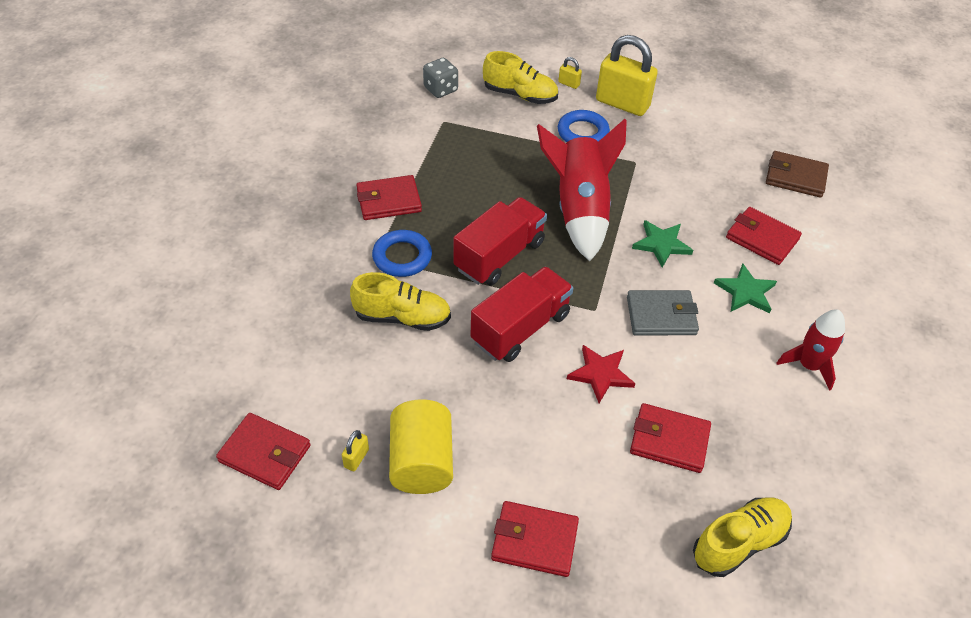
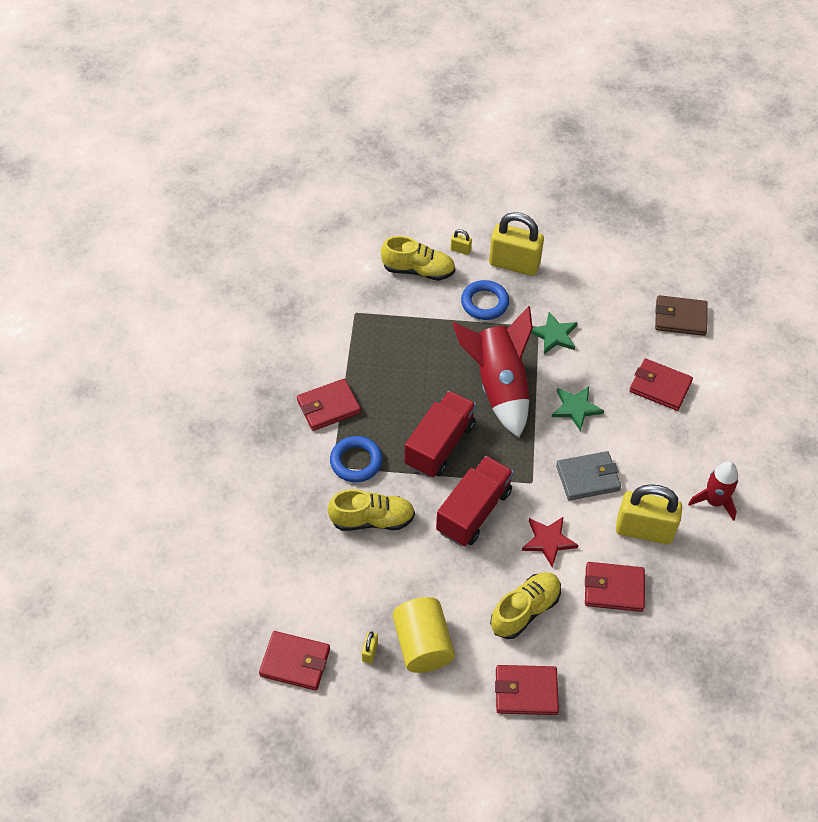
camera: 10 degrees left, 5 degrees up
grey dice [423,58,458,98] -> none
yellow shoe [693,498,792,577] -> yellow shoe moved to [490,572,561,639]
green star [714,263,777,313] -> green star moved to [531,312,578,354]
none -> yellow padlock [616,484,682,544]

